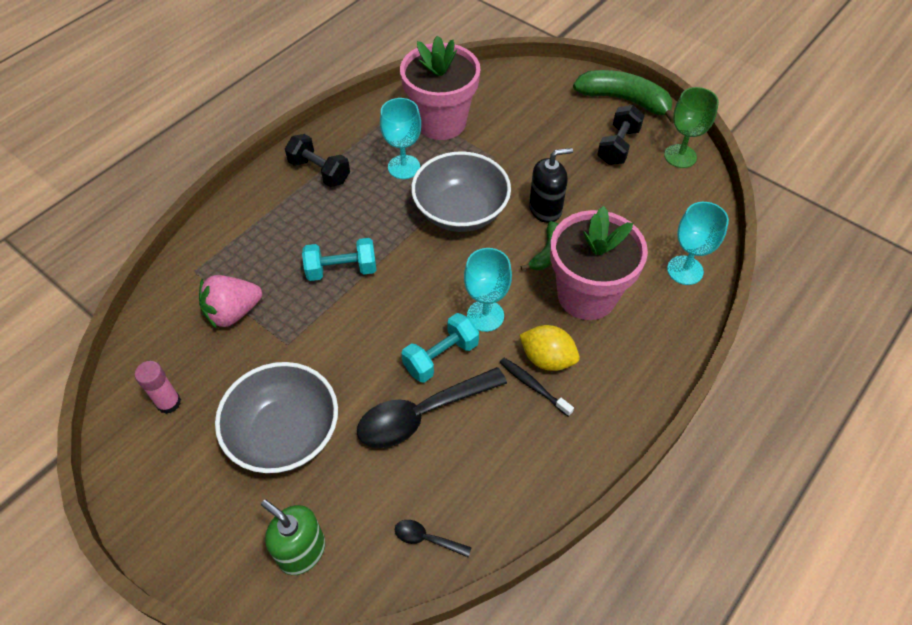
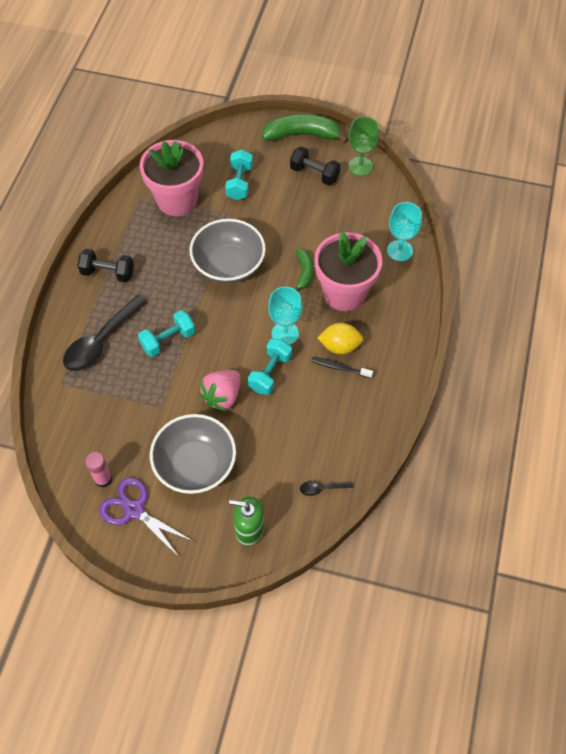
camera: 25 degrees left, 5 degrees up
pink strawberry [199,275,262,329] -> pink strawberry moved to [199,370,241,412]
black spoon [357,367,507,448] -> black spoon moved to [63,295,147,371]
turquoise goblet [380,98,421,179] -> none
black soap dispenser [529,148,573,223] -> none
black dumbbell [597,105,645,165] -> black dumbbell turned 60 degrees counterclockwise [290,146,341,186]
none -> purple scissors [99,478,194,557]
none -> turquoise dumbbell [225,150,253,200]

